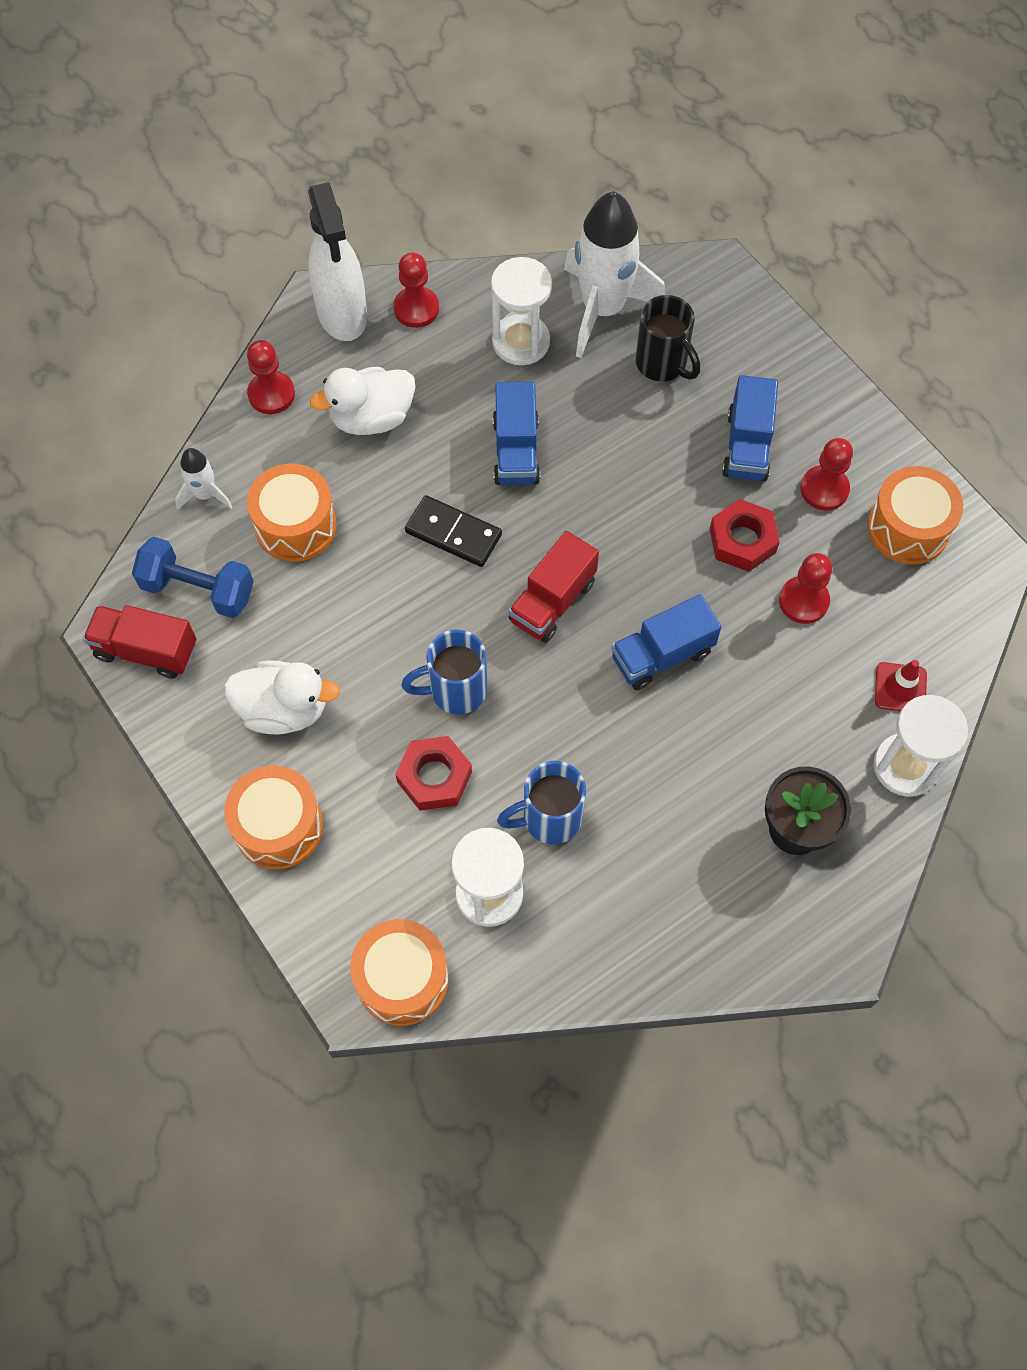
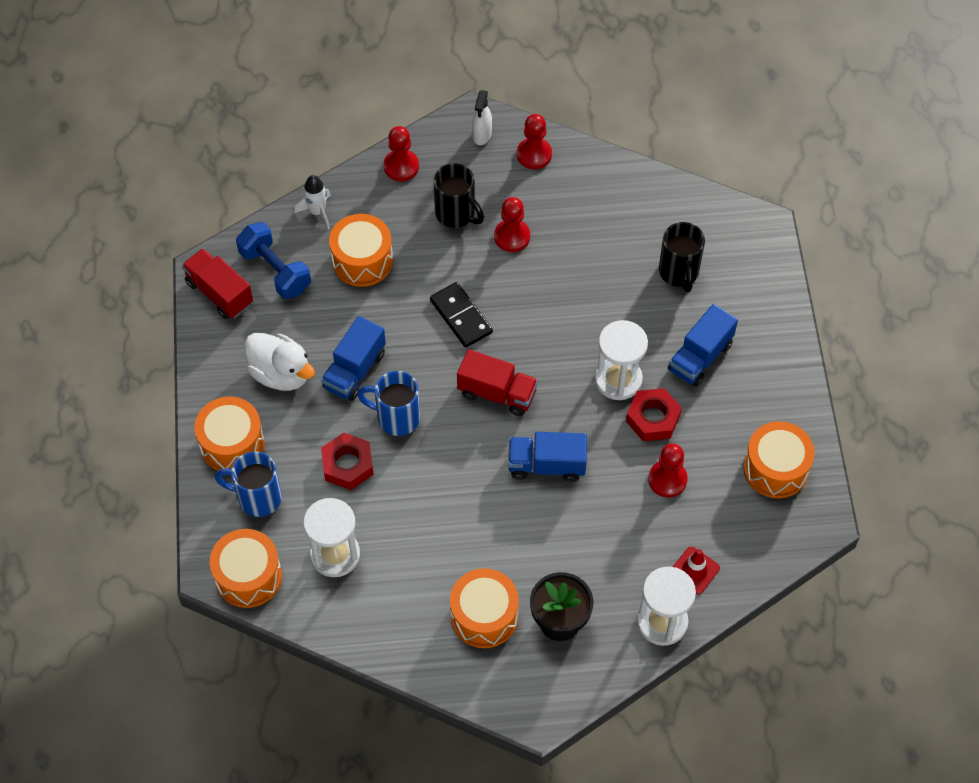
camera: 30 degrees right, 5 degrees down
white spray bottle [308,182,367,341] -> white spray bottle [472,90,492,145], size x0.49
white duck [310,367,416,435] -> black mug [433,163,484,228]
white hourglass [491,257,552,365] -> white hourglass moved to [595,320,648,400]
blue truck [493,382,540,485] -> blue truck moved to [321,316,386,401]
blue mug [497,761,586,844] -> blue mug moved to [215,451,282,517]
red truck [509,531,599,643] -> red truck turned 135 degrees counterclockwise [457,349,538,416]
white rocket [564,191,665,358] -> none
red pawn [801,438,853,511] -> red pawn moved to [494,197,530,252]
none -> orange drum [450,568,519,648]

